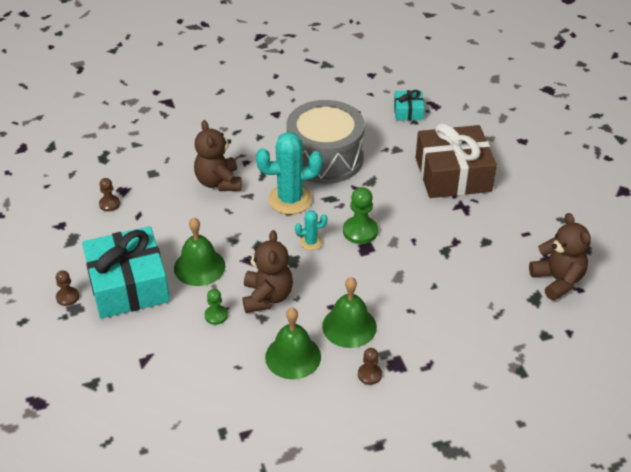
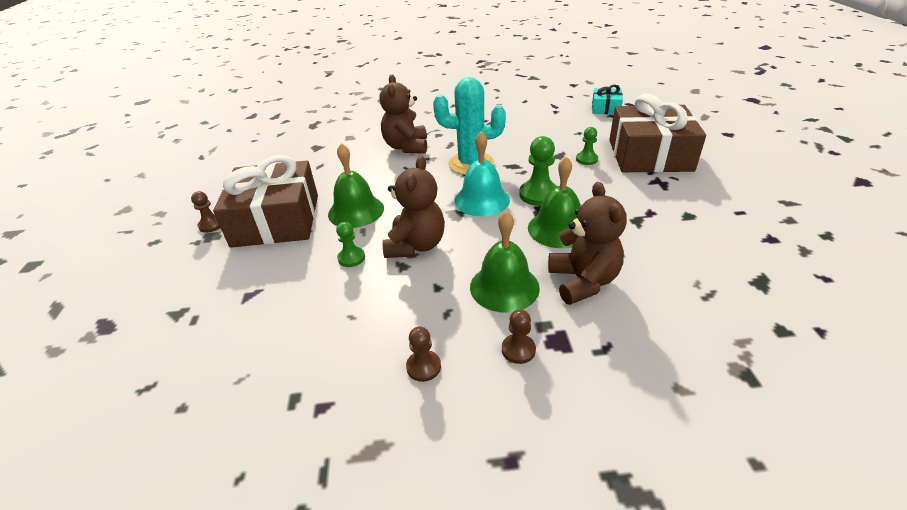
camera: 15 degrees right, 5 degrees down
turquoise gift [82,226,170,319] -> brown gift [213,155,318,248]
brown pawn [99,178,120,211] -> brown pawn moved to [406,326,441,382]
green bell [265,308,321,379] -> green bell moved to [528,156,581,248]
grey drum [286,100,365,184] -> none
turquoise cactus [295,210,327,250] -> turquoise bell [455,132,510,216]
brown teddy bear [529,213,591,301] -> brown teddy bear moved to [548,182,627,305]
none -> green pawn [576,127,598,165]

